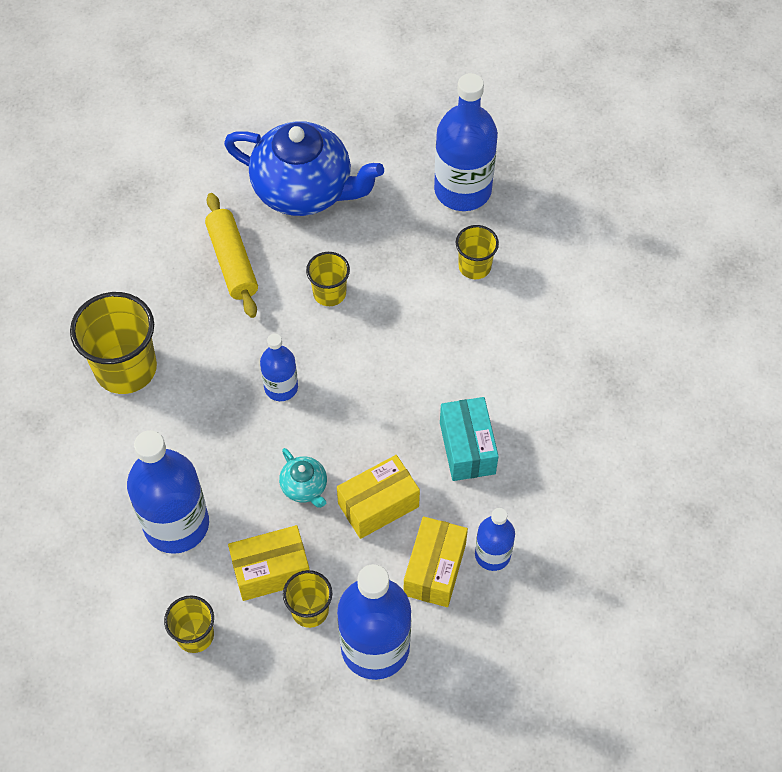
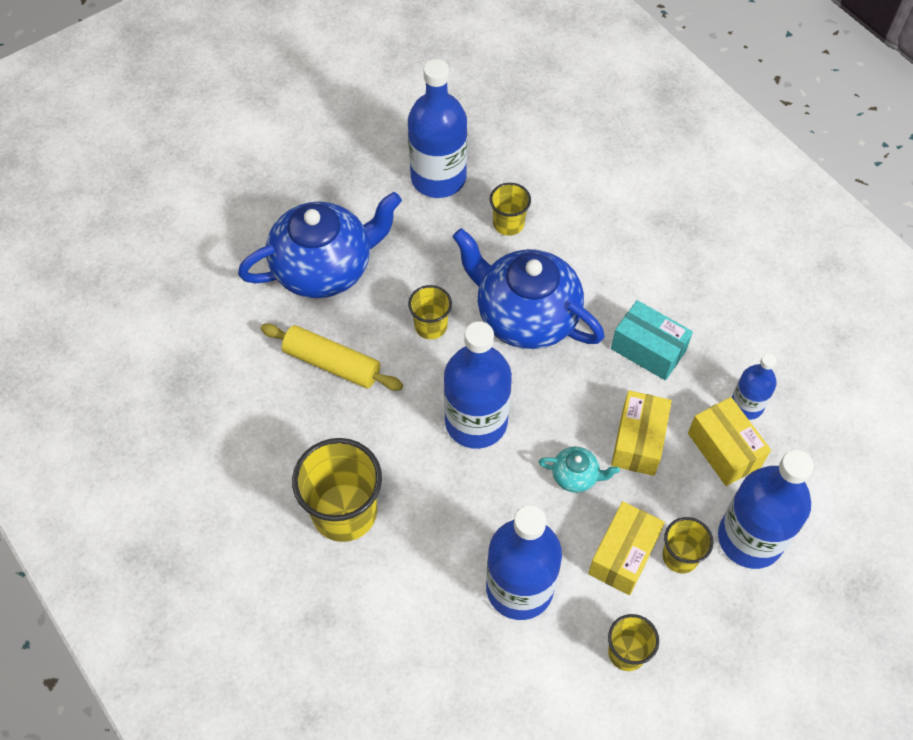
camera: 45 degrees left, 0 degrees up
blue bottle [260,334,298,401] -> blue bottle [444,321,512,449], size x1.84
none -> blue teapot [452,228,604,349]

